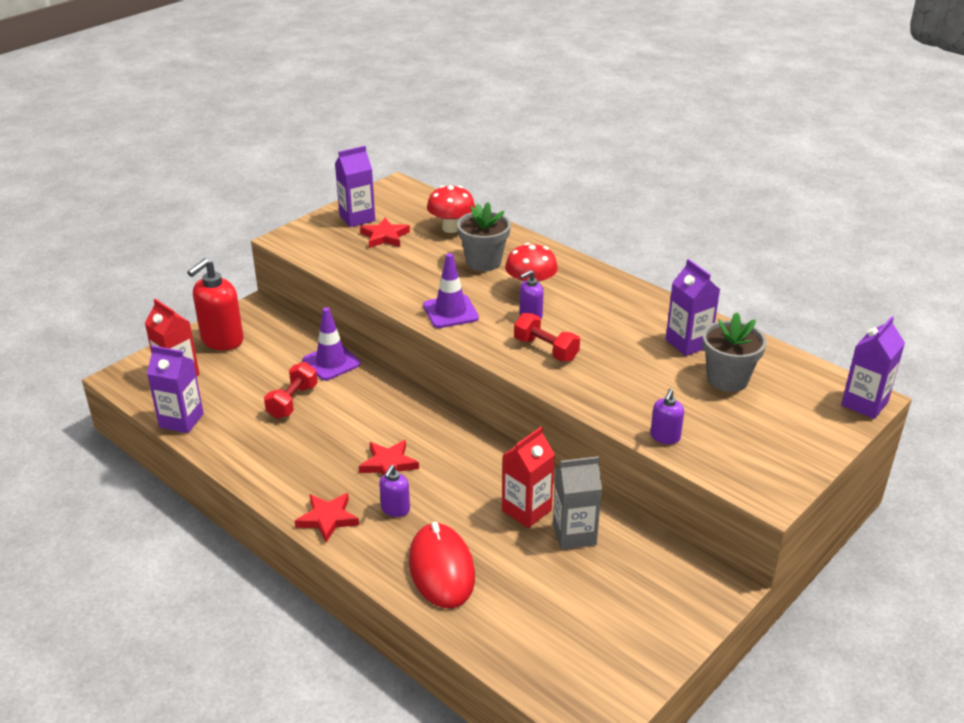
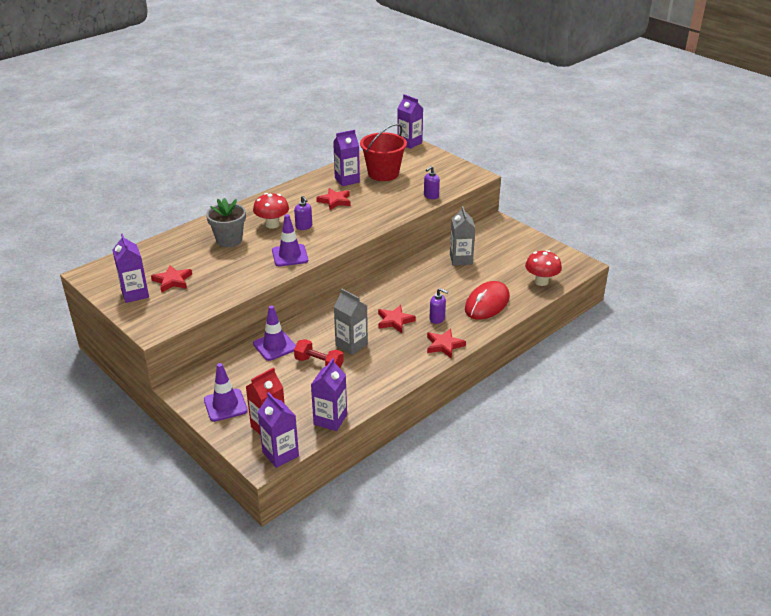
camera: 85 degrees left, 0 degrees up
red soap dispenser [187,258,244,350] -> purple traffic cone [204,363,248,422]
red mouse [409,522,475,608] -> red mouse turned 45 degrees counterclockwise [465,281,510,320]
red mushroom [427,185,475,233] -> red mushroom moved to [525,250,562,286]
red carton [502,427,555,528] -> none
red dumbbell [514,313,580,362] -> none
purple soap dispenser [650,389,684,444] -> purple soap dispenser turned 105 degrees clockwise [424,166,440,199]
grey flower pot [702,312,767,392] -> red bucket [360,124,407,181]
none -> purple carton [258,392,299,468]
none -> red star [316,188,350,210]
none -> grey carton [334,289,368,355]

